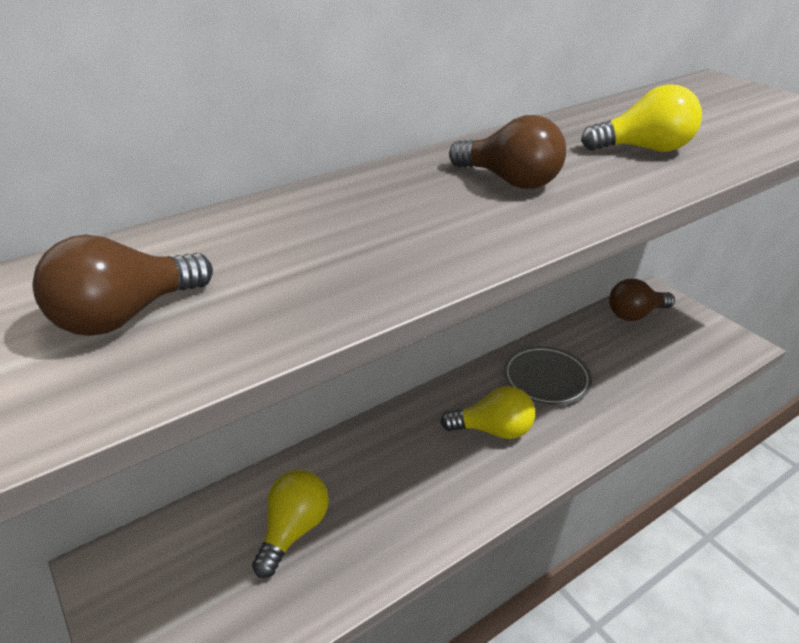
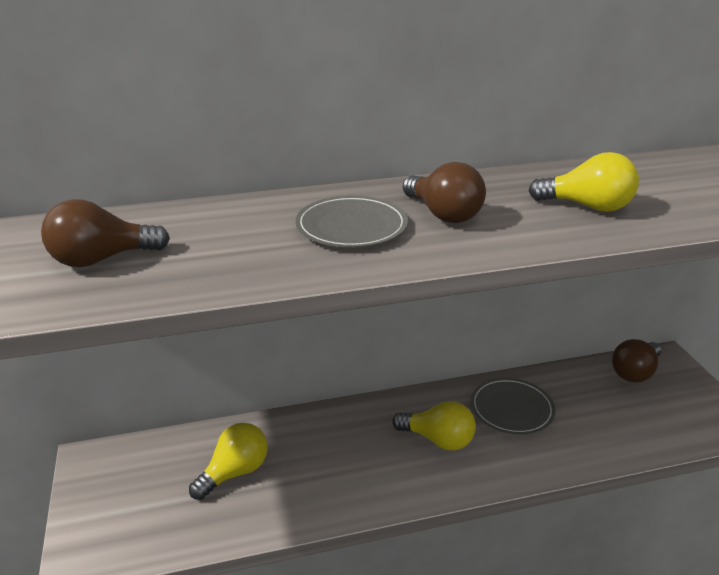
camera: 20 degrees right, 5 degrees down
brown light bulb [609,279,675,321] -> brown light bulb turned 45 degrees counterclockwise [612,339,661,382]
none -> grey plate [295,196,408,248]

